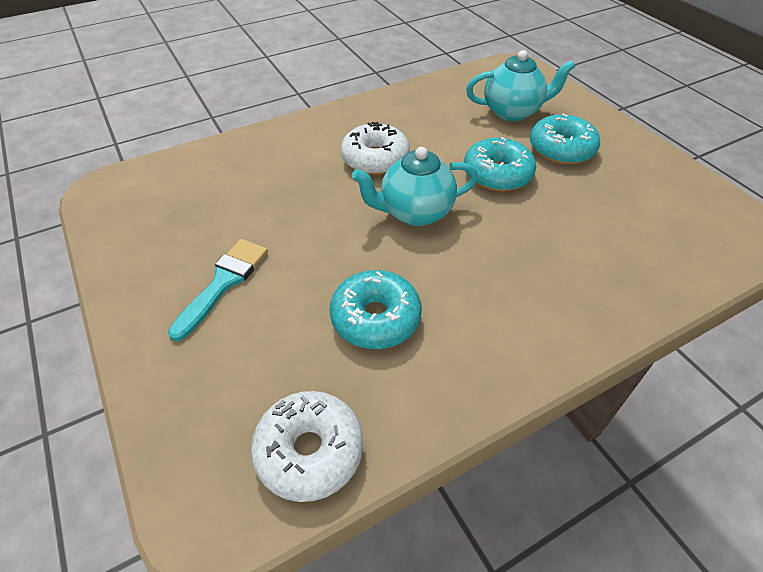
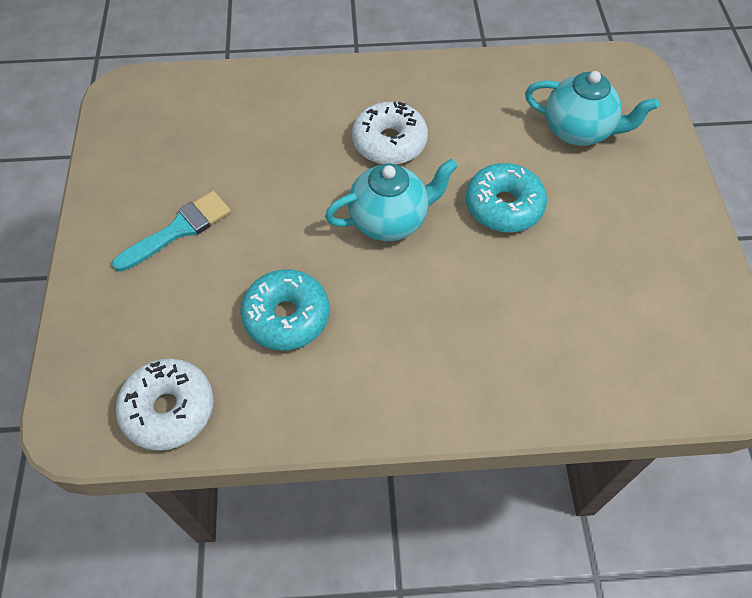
camera: 25 degrees right, 10 degrees up
turquoise teapot [352,147,478,226] -> turquoise teapot turned 150 degrees clockwise [325,158,458,241]
turquoise donut [530,114,600,165] -> none

